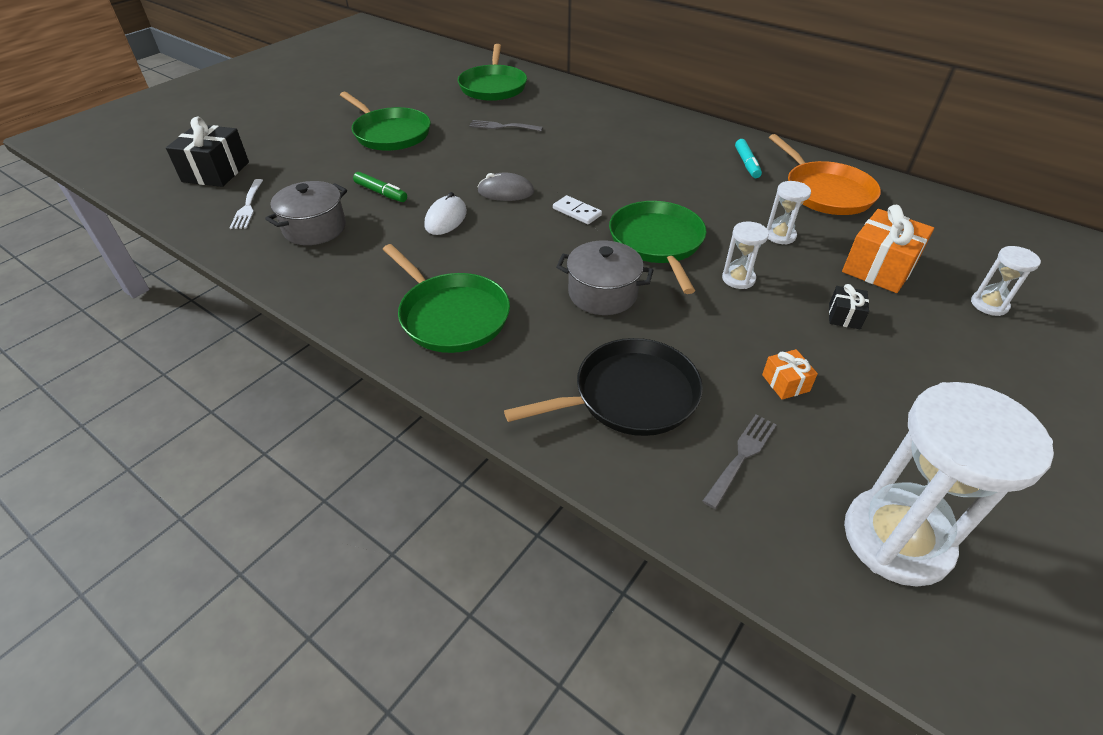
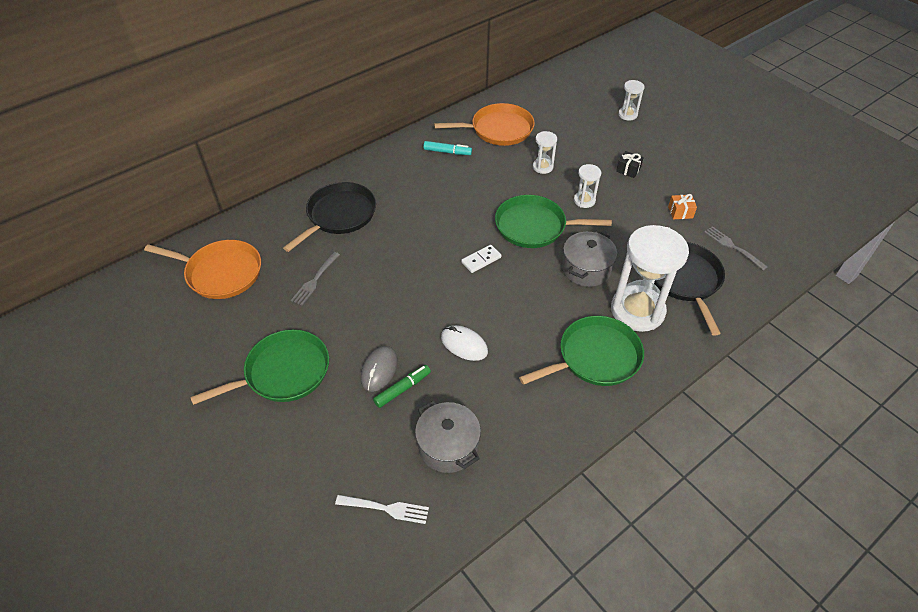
camera: 75 degrees left, 5 degrees up
black gift [166,117,249,187] -> none
green pan [458,44,527,101] -> orange pan [144,240,261,299]
grey mouse [477,173,534,201] -> grey mouse moved to [361,346,398,392]
orange gift [842,205,934,293] -> none
white hourglass [844,382,1054,587] -> white hourglass moved to [611,225,689,332]
none -> black pan [283,182,376,252]

